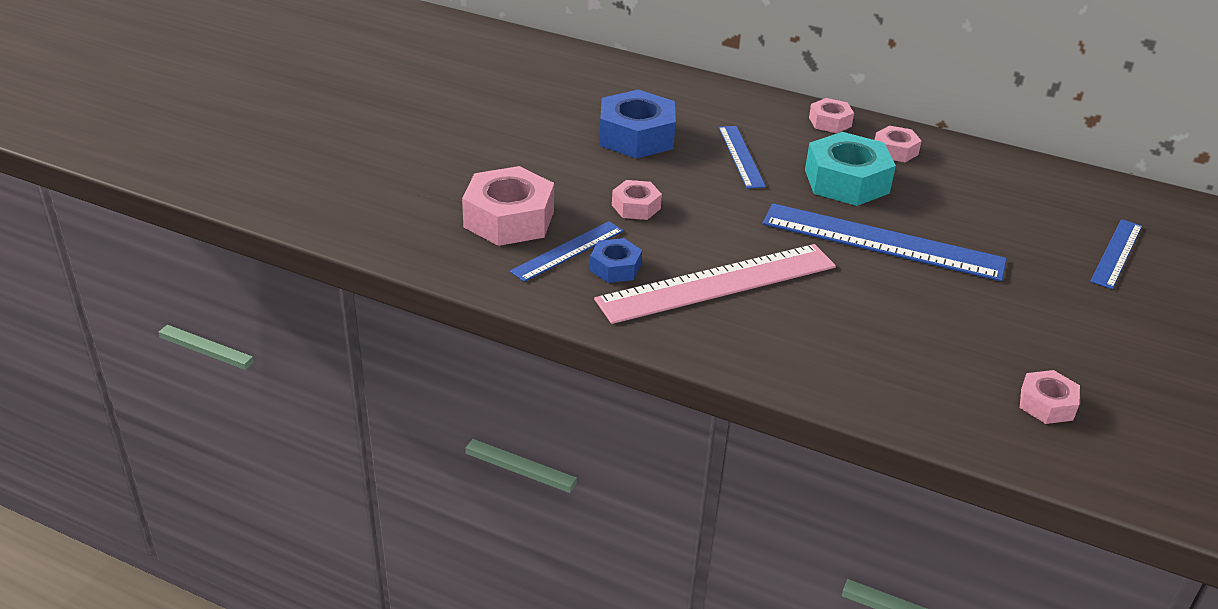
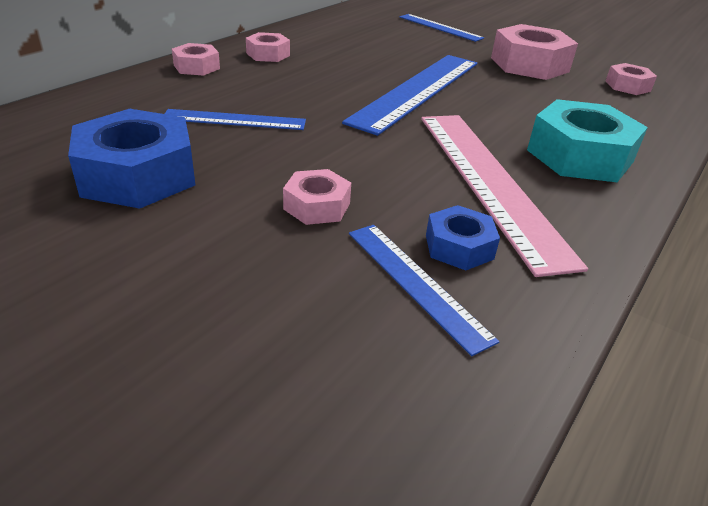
camera: 80 degrees left, 0 degrees up
pink nut [462,166,554,246] -> pink nut moved to [491,24,578,80]
turquoise nut [805,132,896,206] -> turquoise nut moved to [527,99,648,182]

